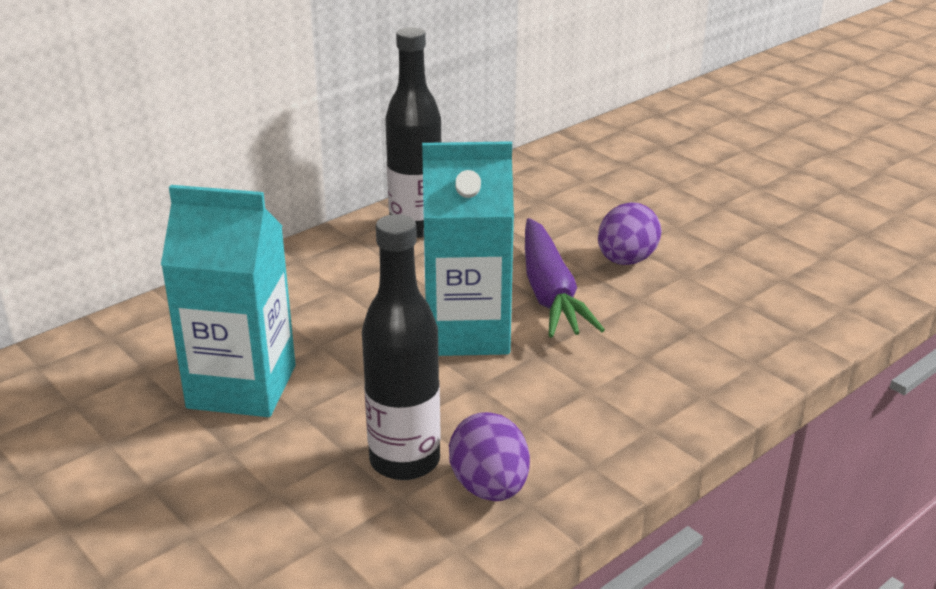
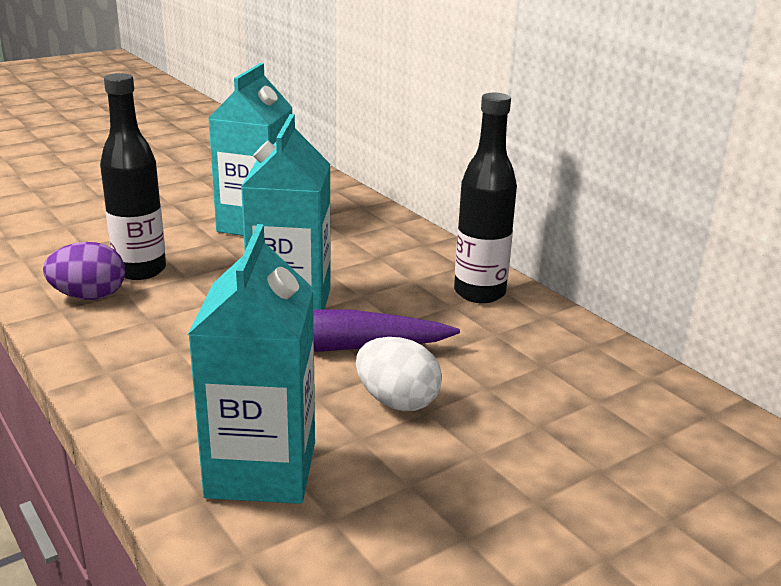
camera: 95 degrees right, 5 degrees down
purple egg [598,202,662,265] -> white egg [356,337,442,411]
none -> turquoise carton [188,224,315,504]

